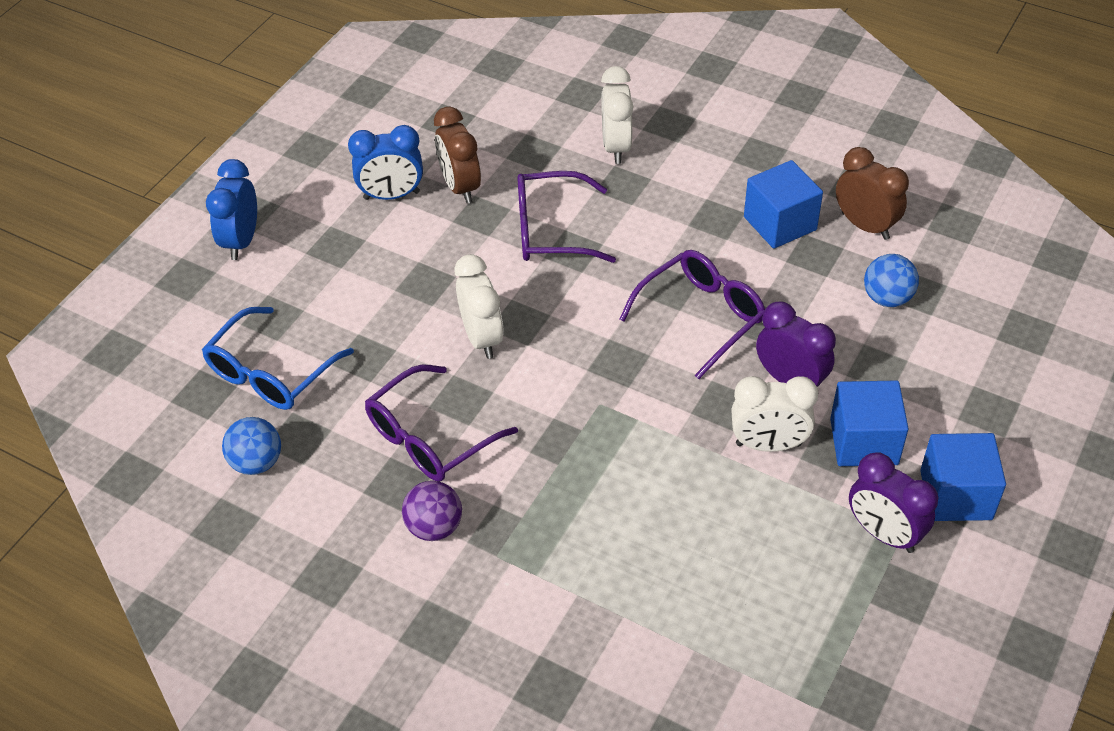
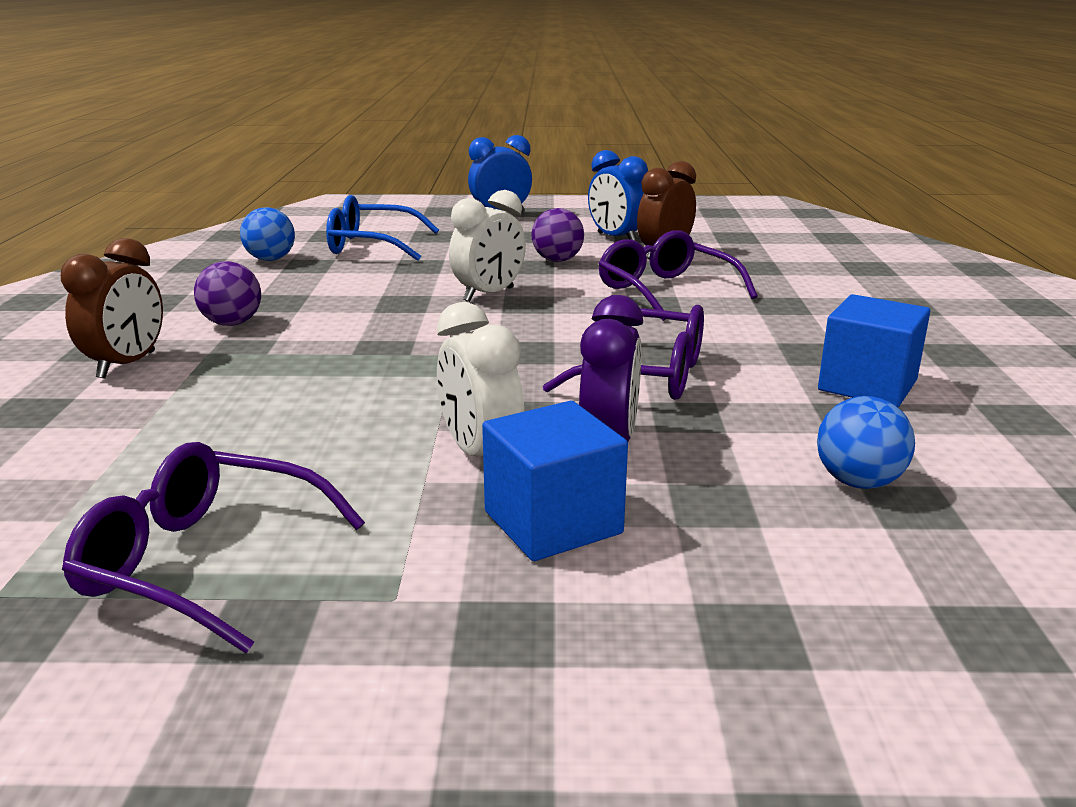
camera: 60 degrees right, 25 degrees down
purple glasses [365,365,518,482] -> purple glasses moved to [62,442,365,653]
white clock [601,66,634,164] -> none
brown clock [836,147,909,240] -> brown clock moved to [61,238,163,379]
purple clock [849,452,938,553] -> none
blue cube [920,433,1006,521] -> none
none -> purple ball [531,208,584,262]

